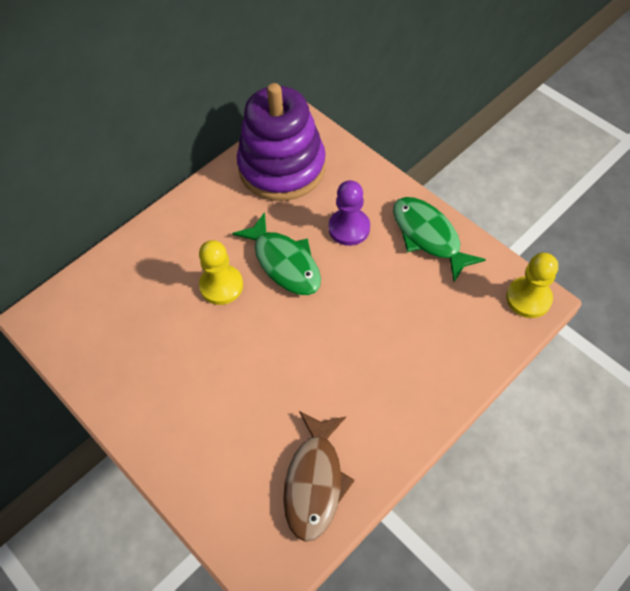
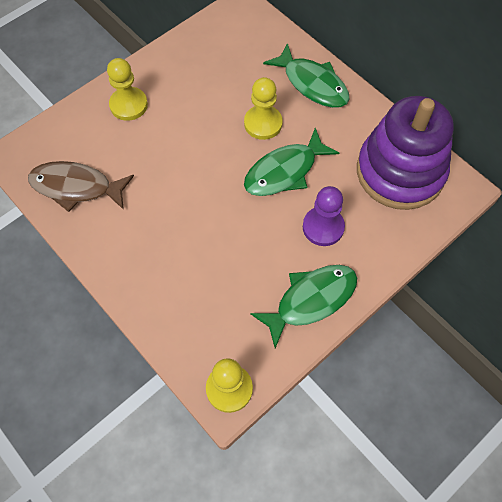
camera: 90 degrees right, 5 degrees up
none -> yellow pawn [107,58,148,121]
none -> green fish [263,43,350,108]

